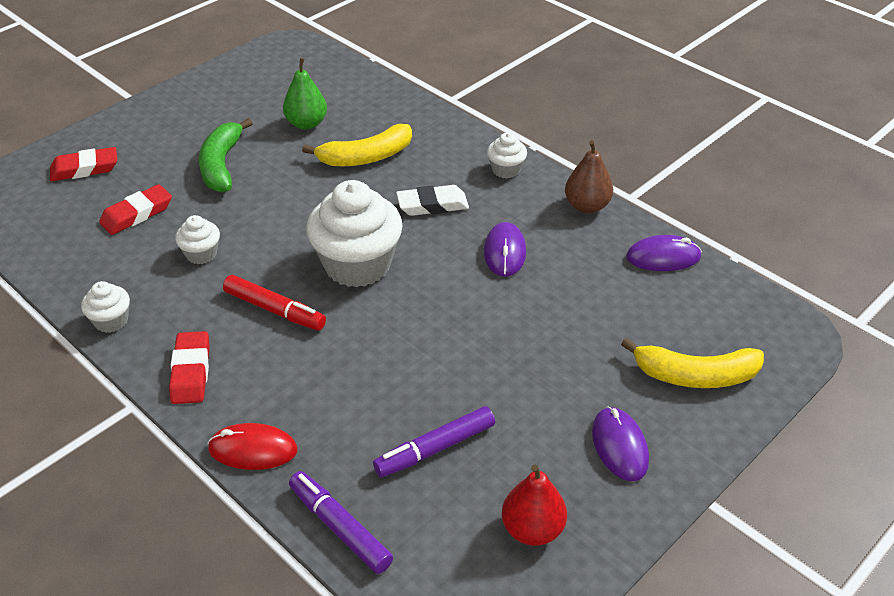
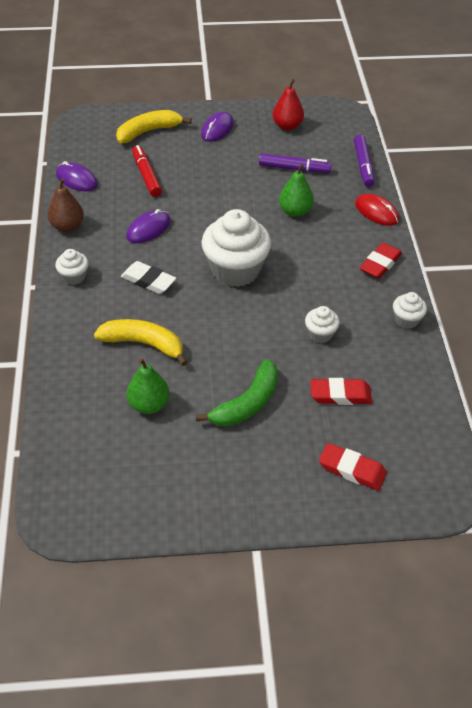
camera: 140 degrees left, 5 degrees up
red marker [223,275,326,331] -> red marker moved to [132,145,162,197]
yellow banana [621,338,764,388] -> yellow banana turned 75 degrees counterclockwise [116,110,192,143]
none -> green pear [279,163,314,217]

